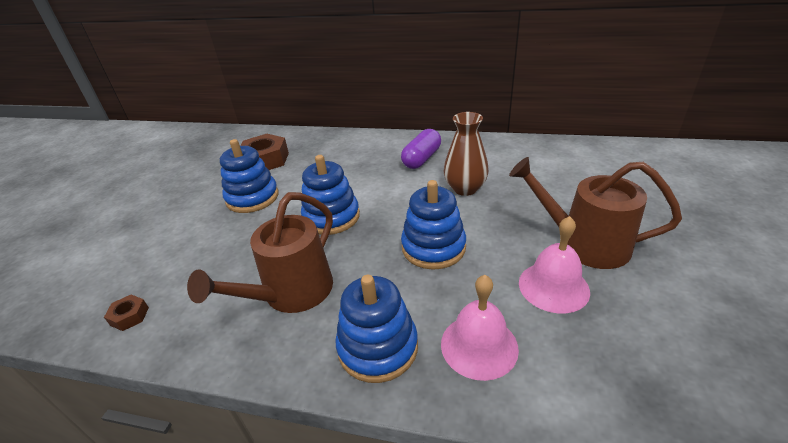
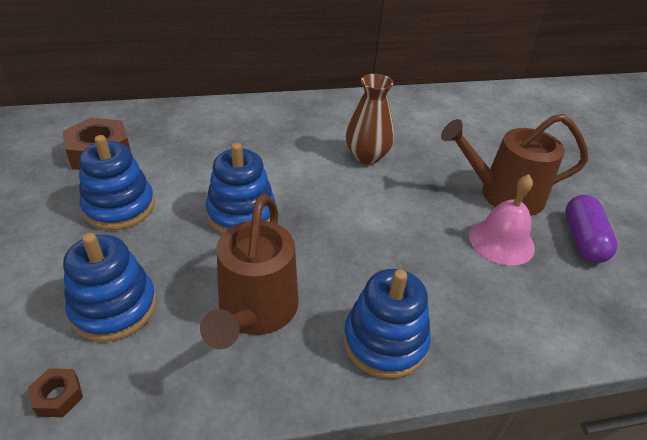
camera: 30 degrees left, 5 degrees up
purple capsule [401,129,441,169] -> purple capsule moved to [565,195,617,263]
blue stacking toy [401,180,466,270] -> blue stacking toy moved to [63,233,156,342]
pink bell [441,275,519,381] -> none

